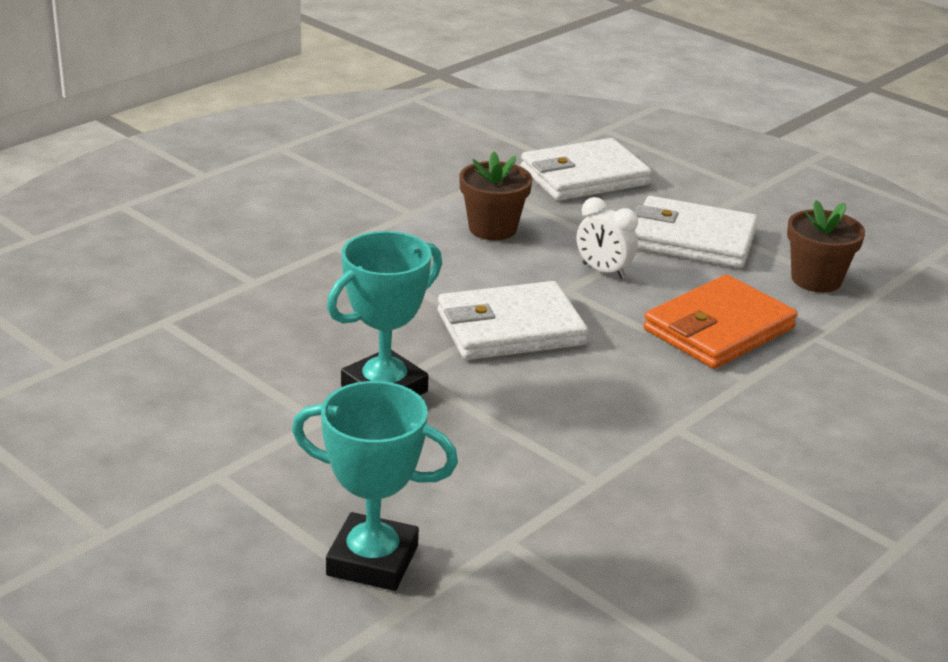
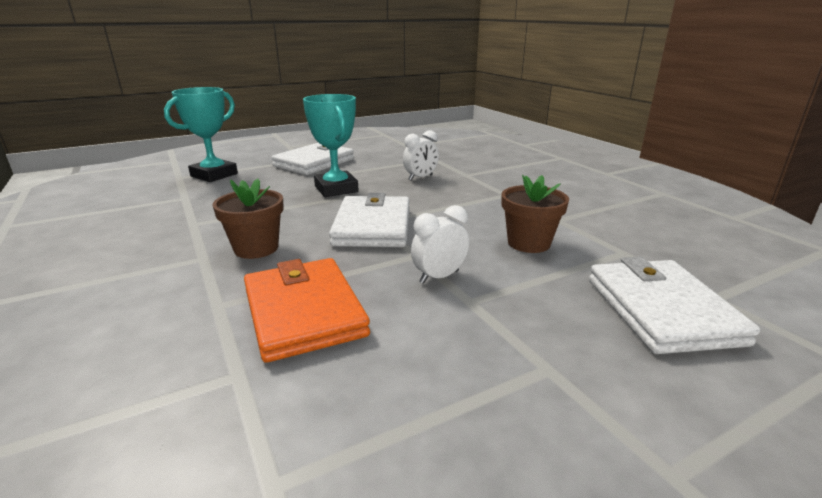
camera: 110 degrees right, 5 degrees down
white wallet [635,196,758,268] -> white wallet moved to [272,143,354,175]
brown flower pot [787,200,865,293] -> brown flower pot moved to [212,178,284,259]
none -> white clock [403,130,439,180]

